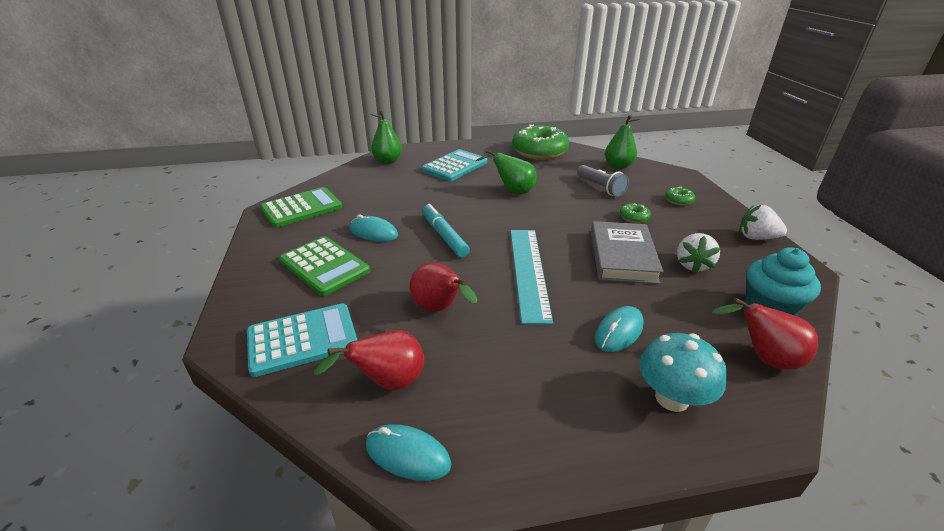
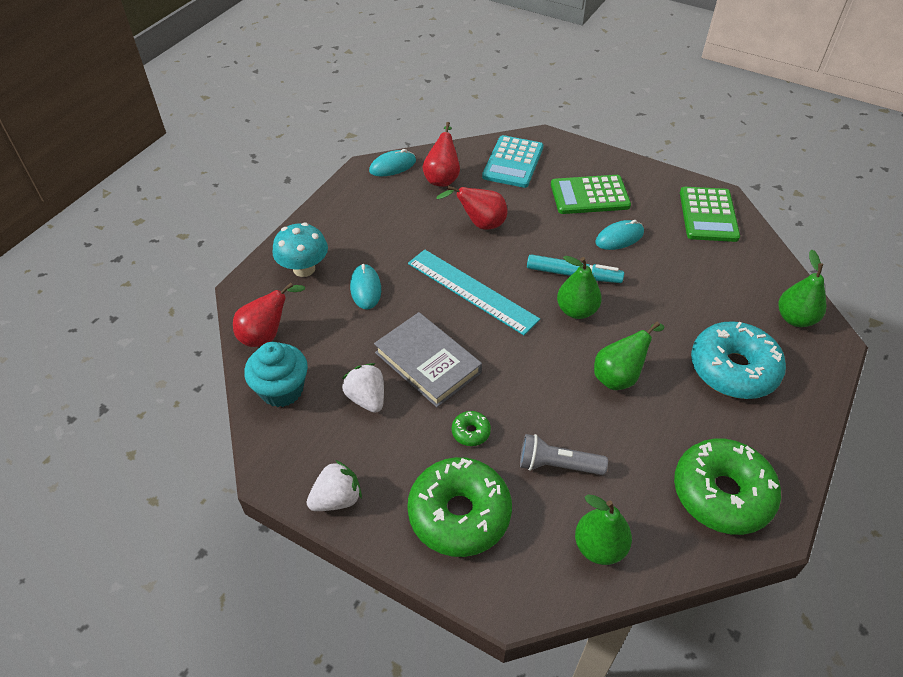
camera: 130 degrees right, 15 degrees up
turquoise calculator [422,149,488,181] -> turquoise donut [691,321,786,399]
green donut [665,186,695,206] -> green donut [407,457,512,557], size x2.43
none -> green pear [557,256,602,319]

